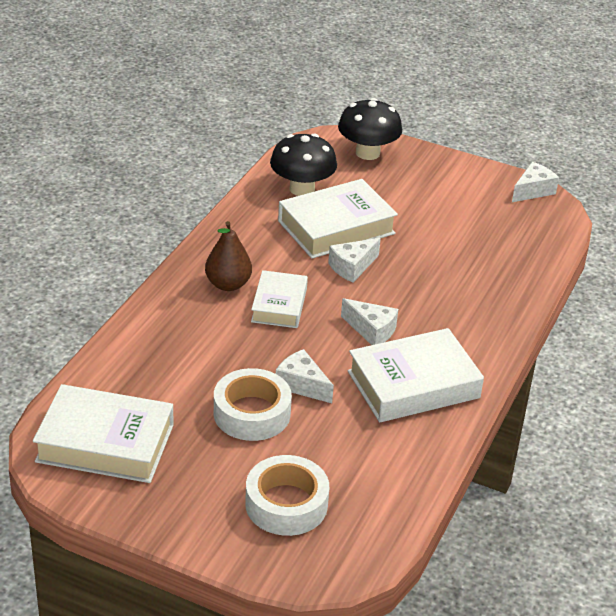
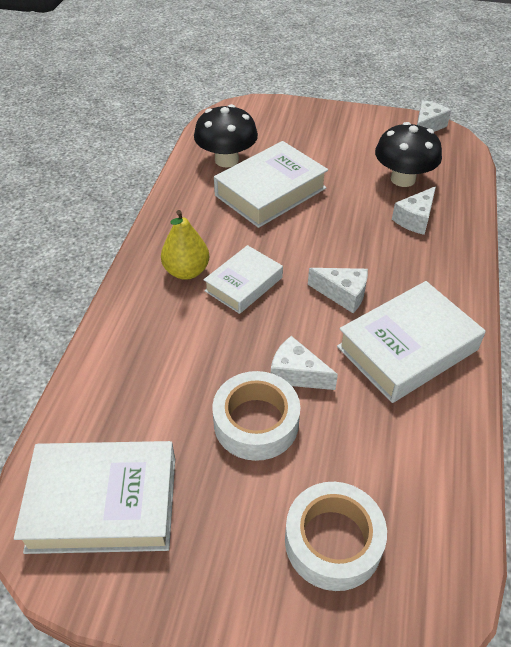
camera: 10 degrees left, 10 degrees up
brown pear [205,221,252,291] -> yellow pear [161,210,209,280]
white book [251,270,308,328] -> white book turned 45 degrees clockwise [204,245,283,314]
white cheese [328,238,381,283] -> white cheese moved to [392,186,436,235]
black mushroom [338,98,402,160] -> black mushroom moved to [375,122,442,187]

